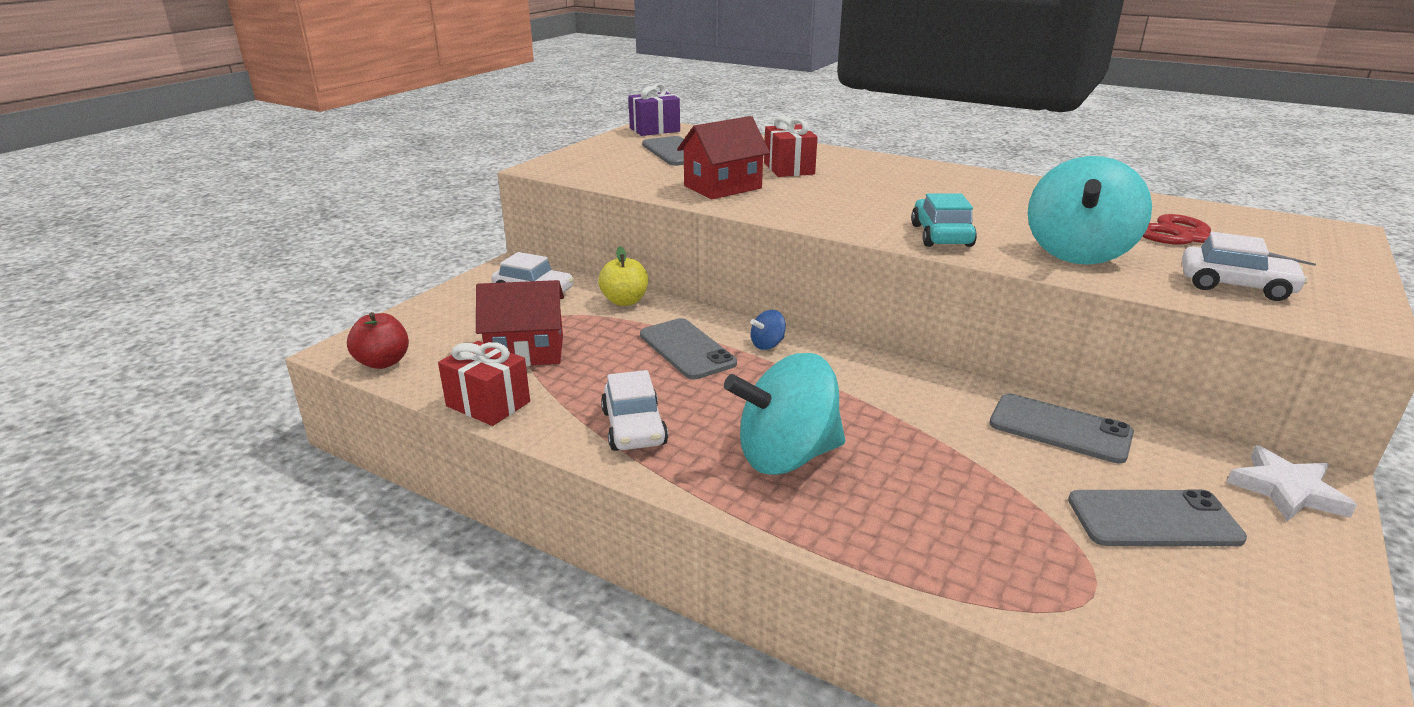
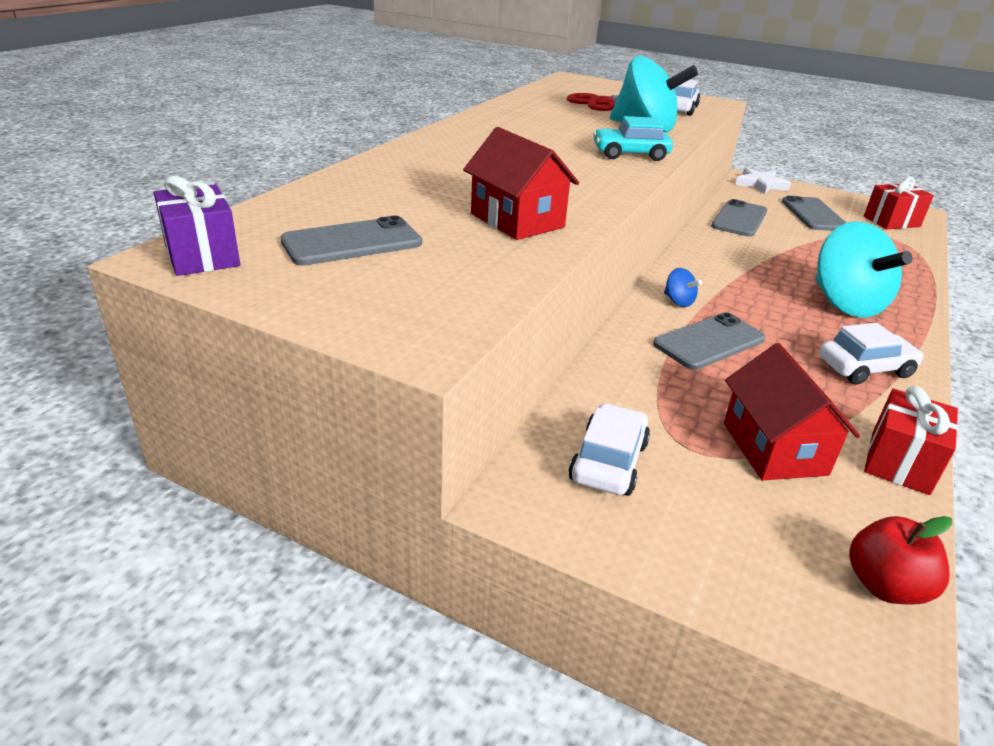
camera: 95 degrees left, 5 degrees up
yellow apple [598,246,648,306] -> none
red gift [764,116,818,177] -> red gift moved to [864,176,934,229]

